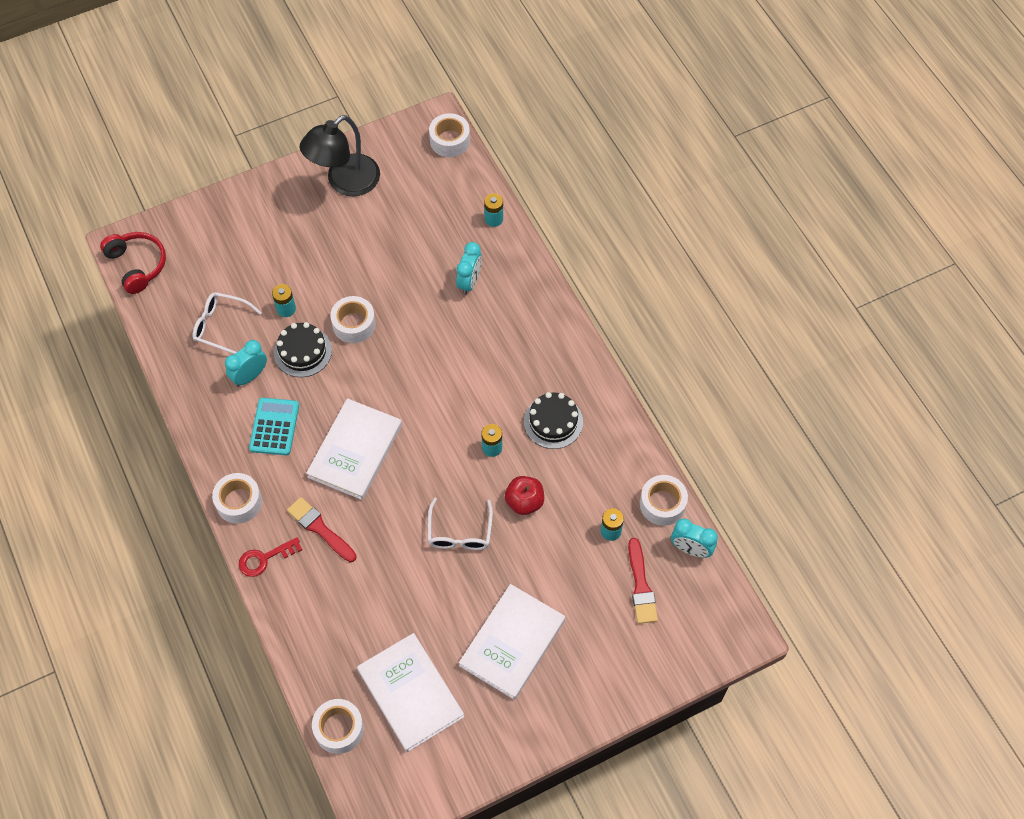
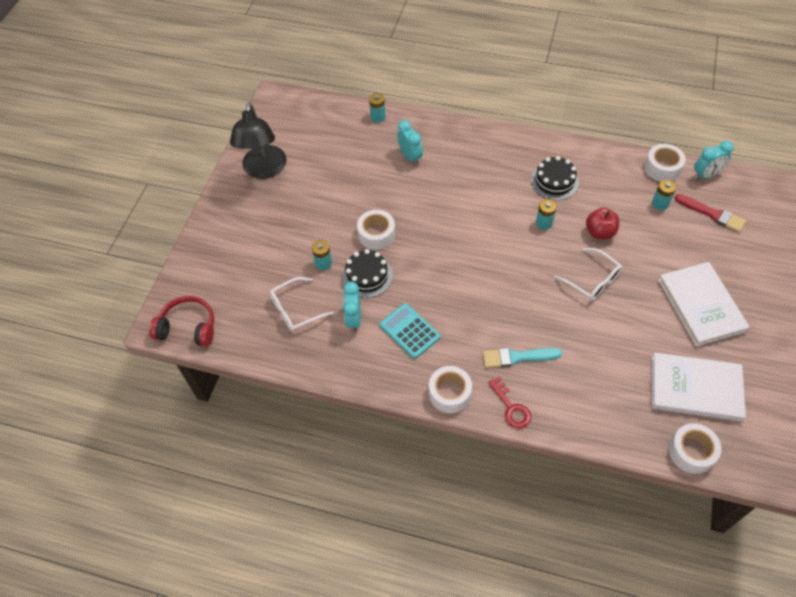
camera: 45 degrees left, 5 degrees down
red key [239,537,302,577] -> red key turned 45 degrees counterclockwise [488,376,531,429]
red brush [287,497,357,562] -> turquoise brush [483,348,562,368]
white book [306,398,402,500] -> none
white tape [429,113,470,157] -> none

